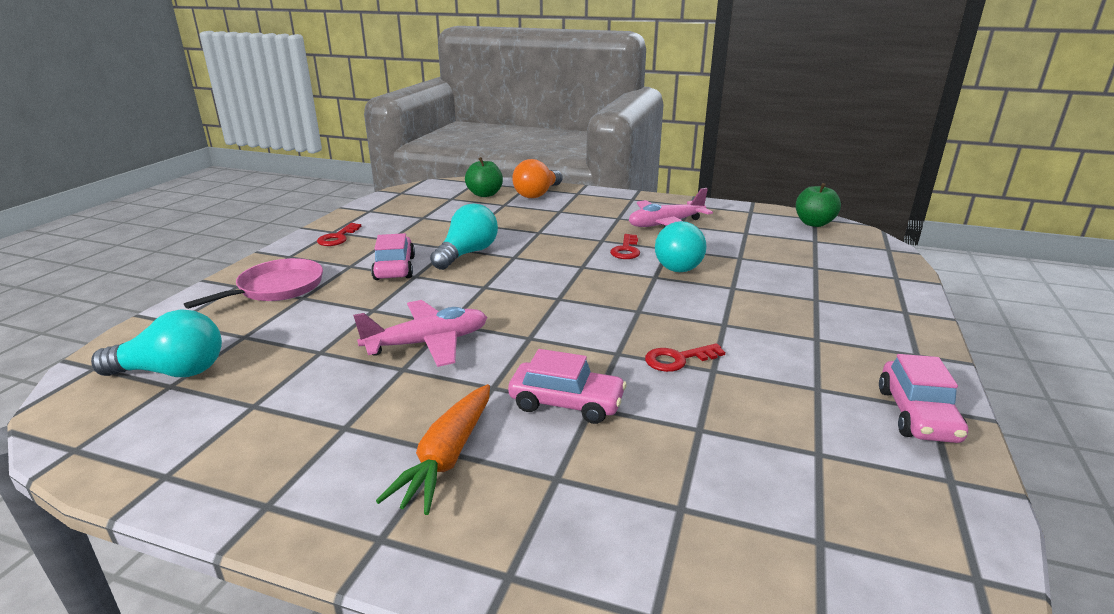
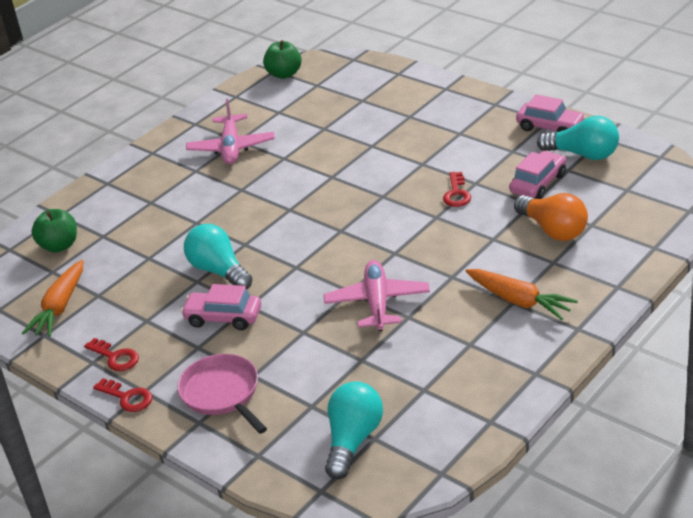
camera: 65 degrees left, 10 degrees up
pink car [508,349,627,424] -> pink car moved to [509,151,566,199]
orange light bulb [512,159,563,198] -> orange light bulb moved to [514,193,588,241]
red key [610,234,640,259] -> red key moved to [93,378,152,412]
turquoise light bulb [655,221,707,272] -> turquoise light bulb moved to [537,116,619,160]
none -> orange carrot [22,260,84,337]

